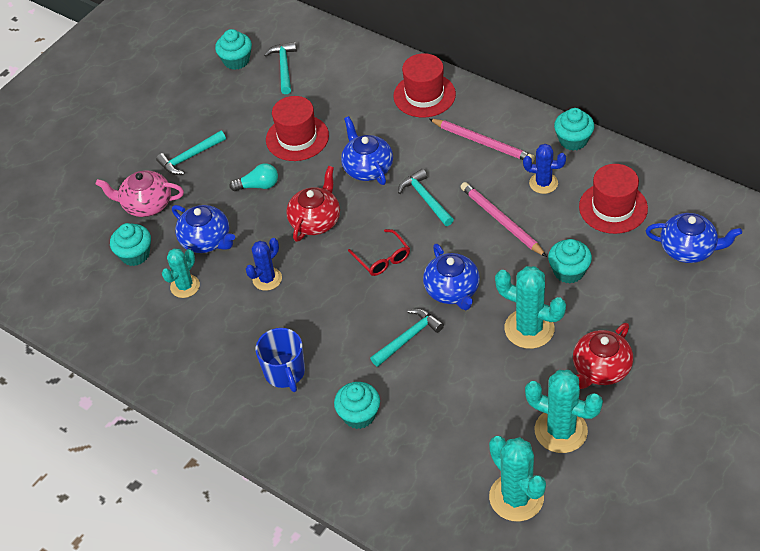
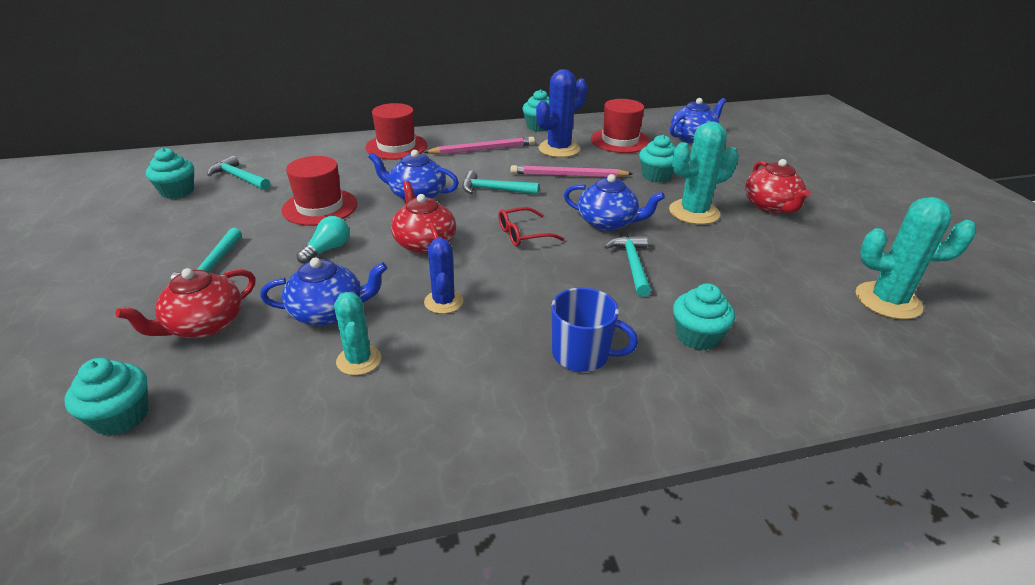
camera: 55 degrees left, 15 degrees down
pink teapot [96,171,184,217] -> red teapot [115,268,255,338]
turquoise cupcake [110,223,151,266] -> turquoise cupcake moved to [64,358,148,436]
red glasses [348,229,410,276] -> red glasses turned 150 degrees clockwise [498,207,564,247]
blue cactus [523,144,566,194] -> blue cactus [536,69,587,158], size x1.59
turquoise cactus [525,370,603,453] -> none

